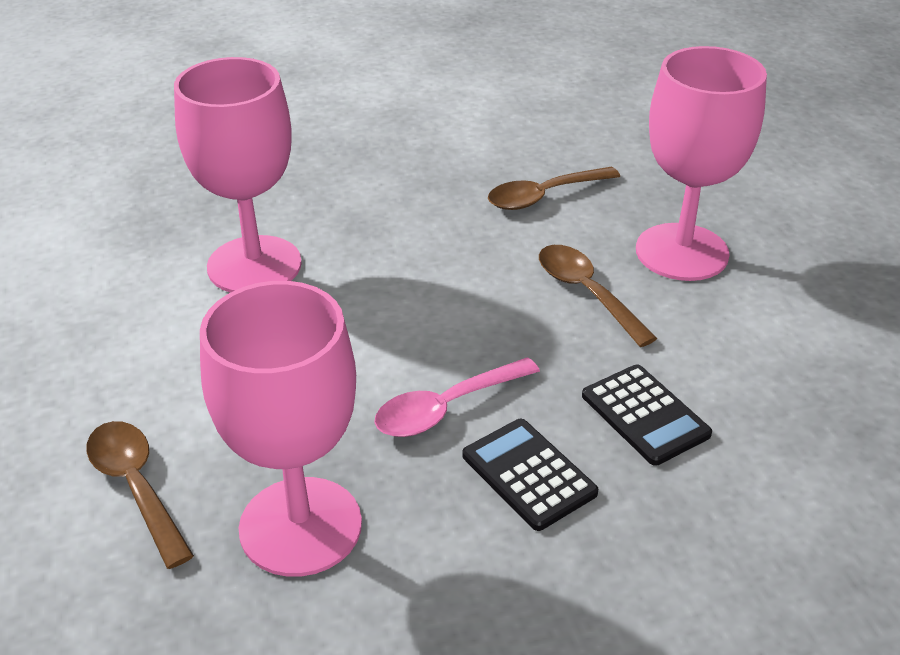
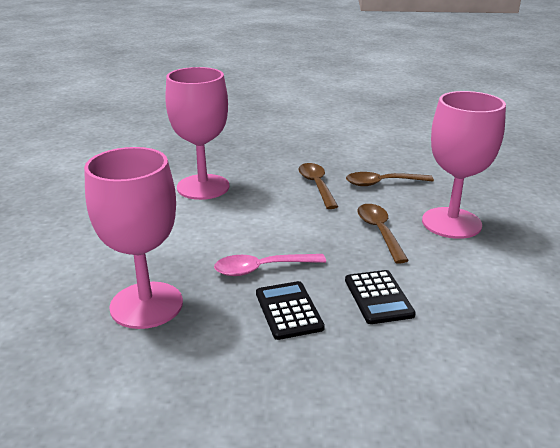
camera: 20 degrees right, 10 degrees down
brown spoon [86,421,194,569] -> brown spoon moved to [298,163,338,209]

